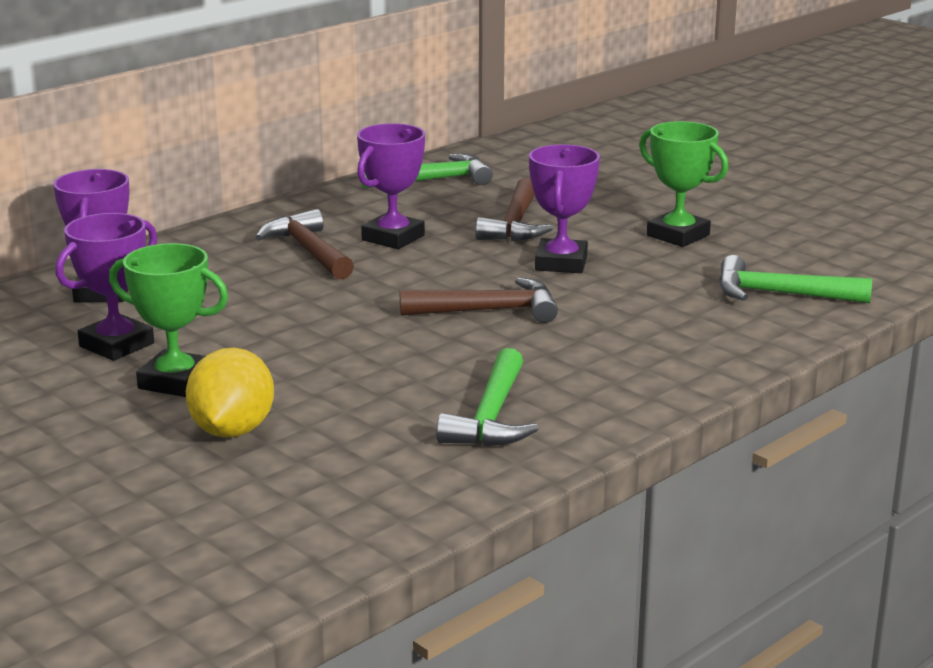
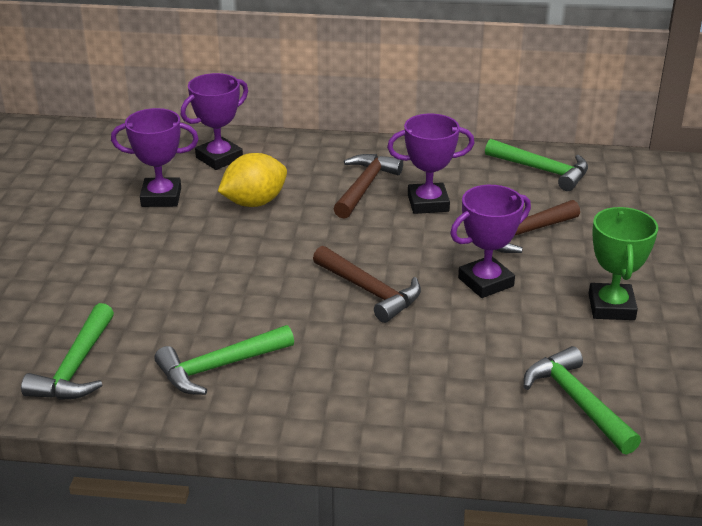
camera: 50 degrees right, 10 degrees up
green trophy [109,243,228,397] -> none
yellow lemon [186,348,274,438] -> yellow lemon moved to [218,153,287,207]
none -> green hammer [21,303,114,400]

